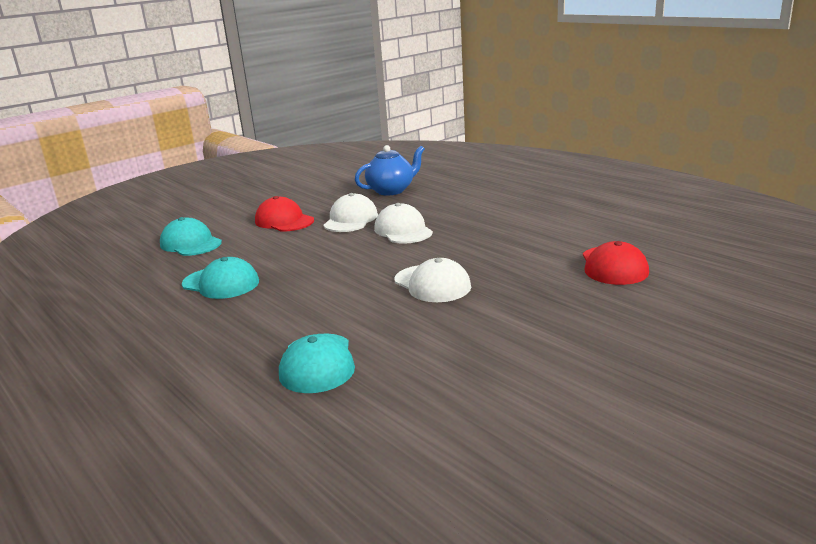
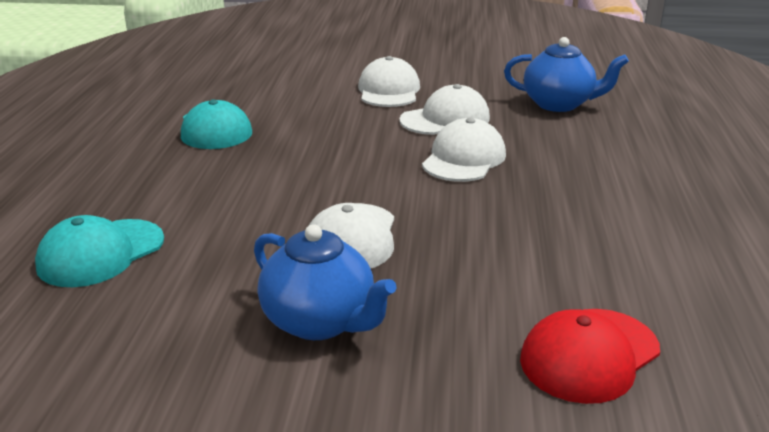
camera: 45 degrees right, 5 degrees up
turquoise cap [160,217,222,256] -> none
red cap [255,196,314,231] -> white cap [358,56,420,107]
none -> blue teapot [254,224,397,340]

